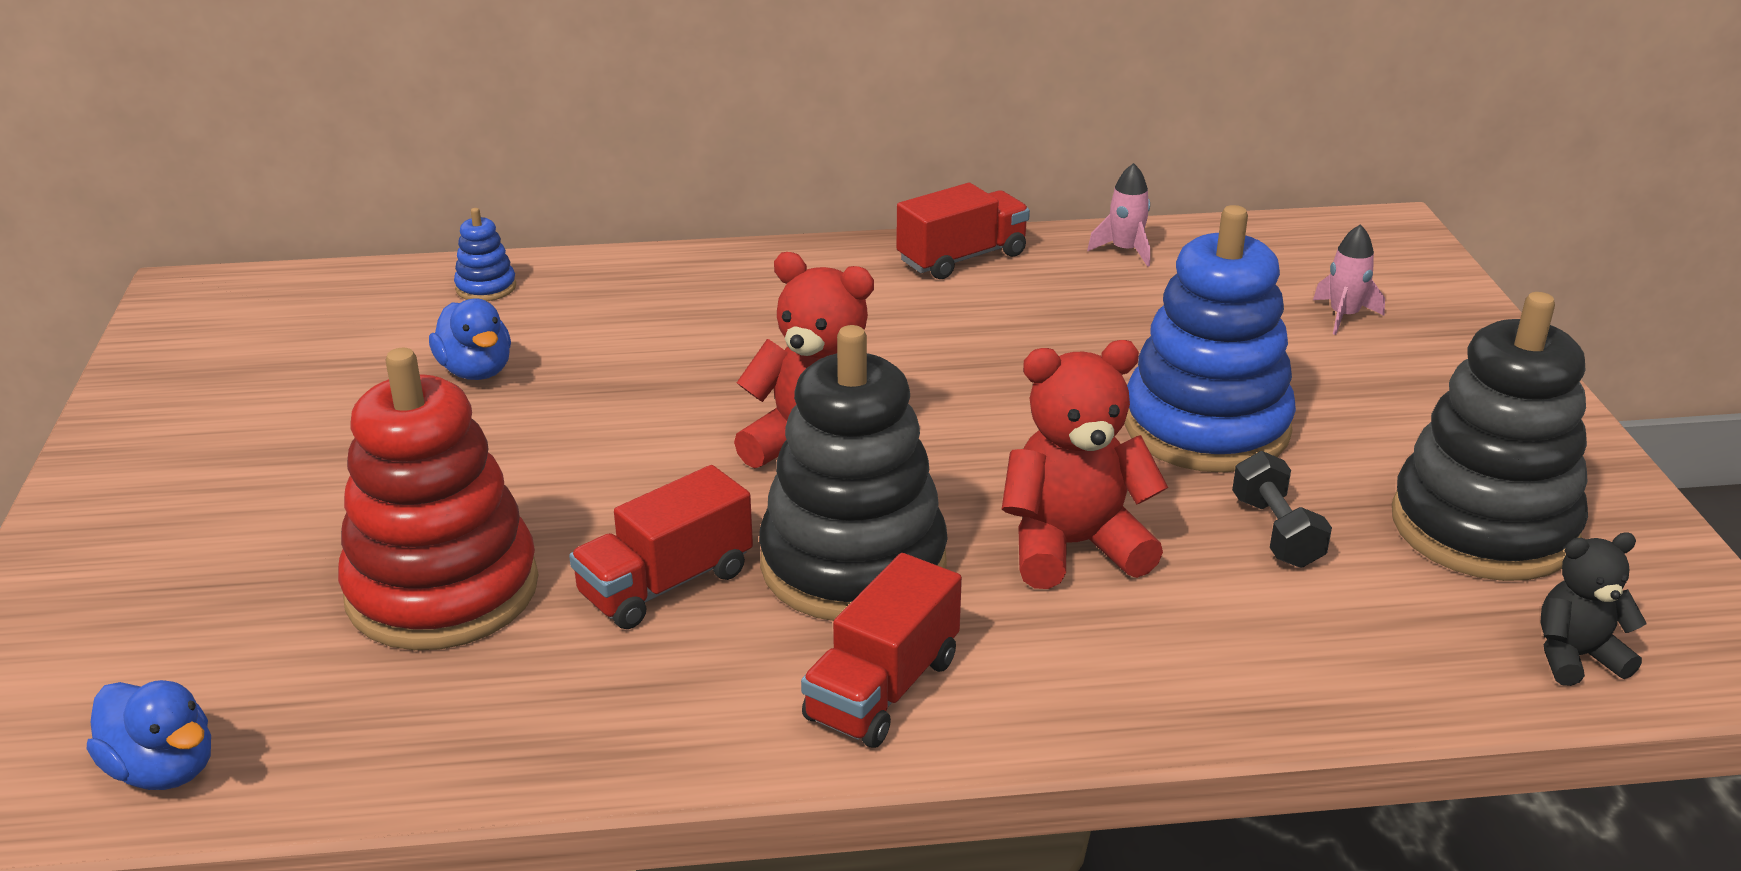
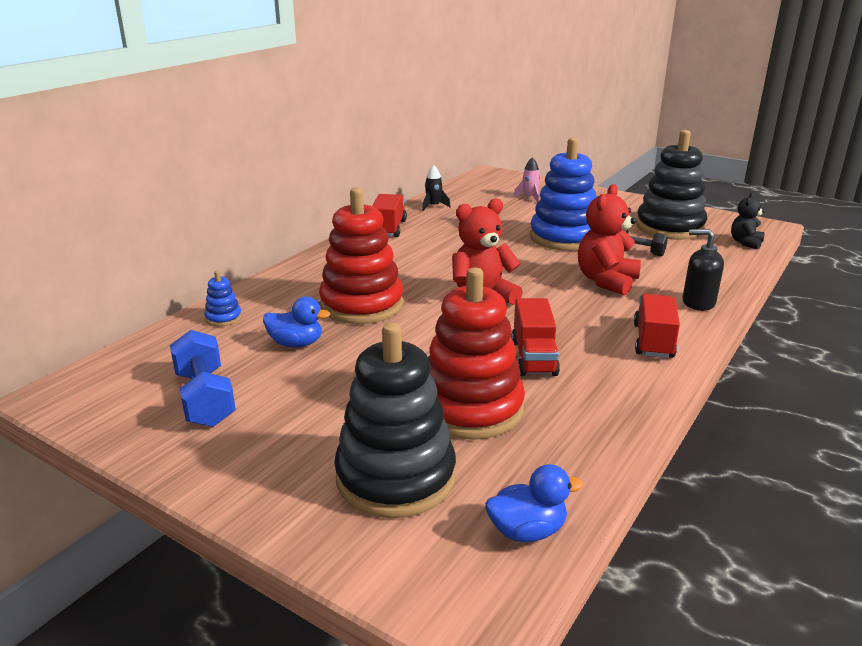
camera: 50 degrees left, 5 degrees down
black stacking toy [759,325,948,621] -> black stacking toy moved to [334,322,456,518]
red truck [801,553,962,748] -> red truck turned 150 degrees counterclockwise [634,294,680,358]
pink rocket [1087,163,1150,267] -> black rocket [422,165,451,211]
none -> blue dumbbell [170,330,236,427]
none -> red stacking toy [319,188,404,324]
none -> black soap dispenser [683,229,724,311]

